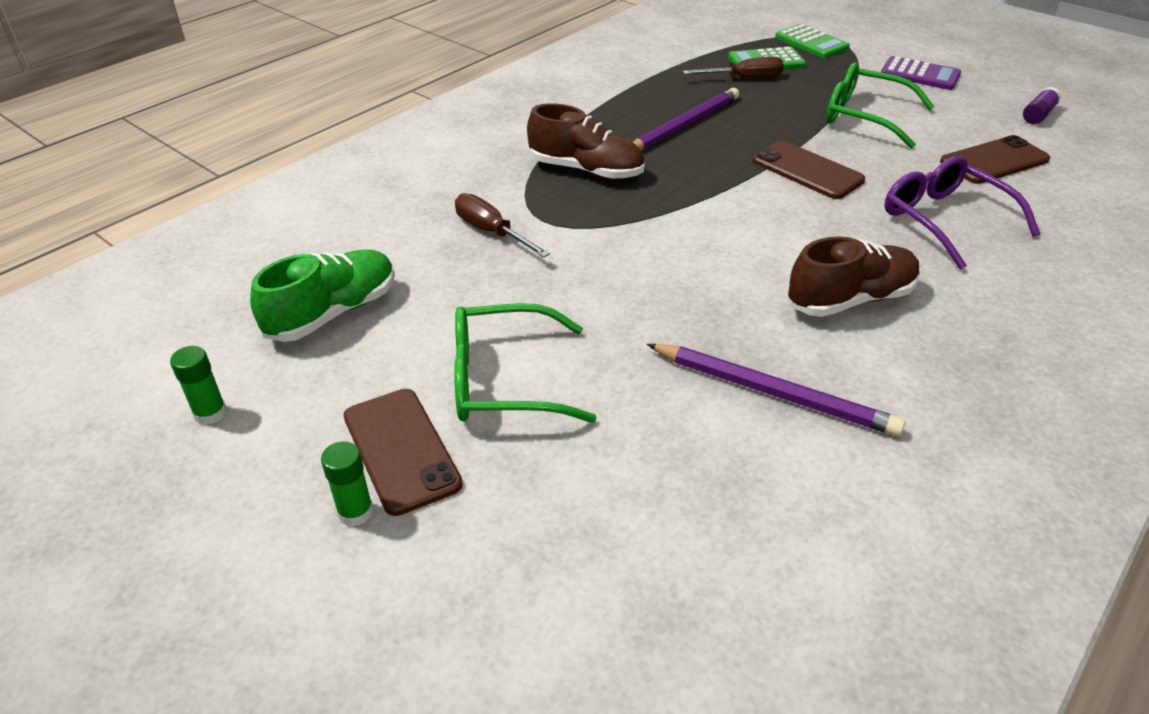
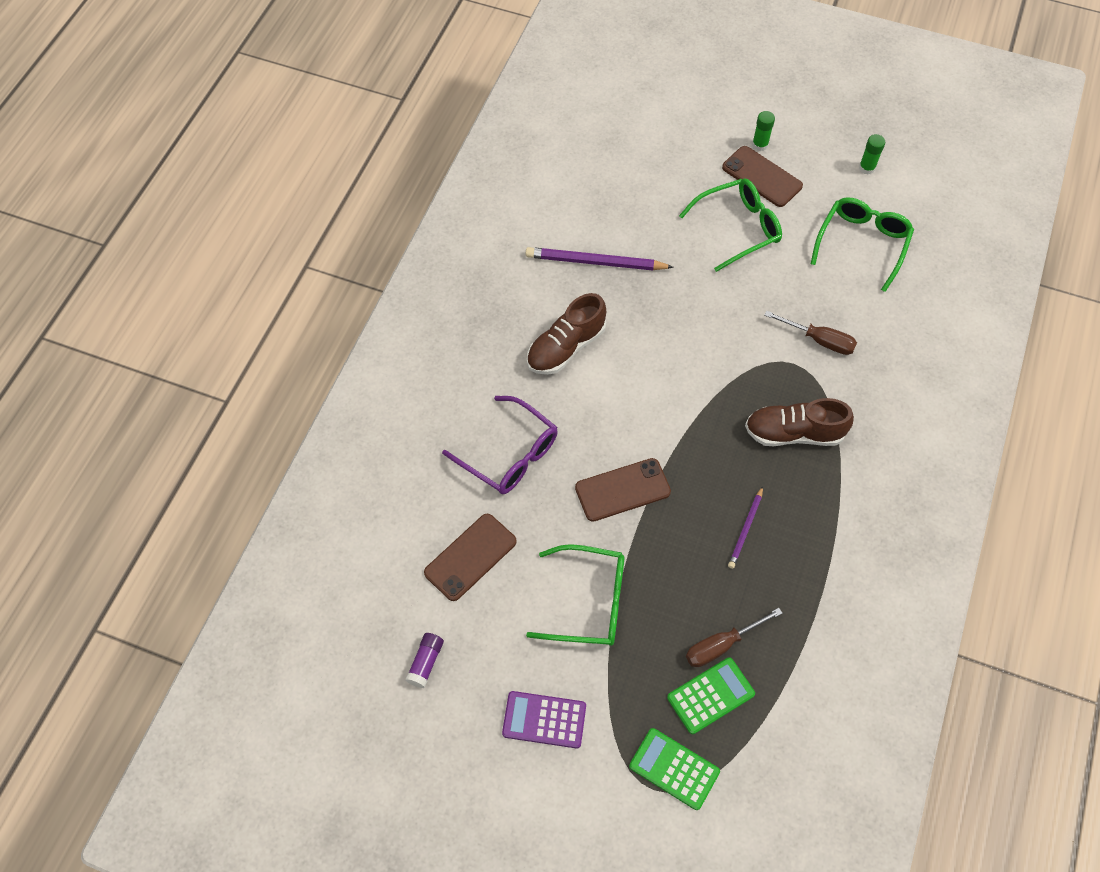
camera: 160 degrees right, 20 degrees up
green shoe [250,250,395,342] -> green glasses [811,197,914,292]
purple pencil [633,88,739,151] -> purple pencil [728,486,763,569], size x0.58
brown phone [753,141,865,199] -> brown phone turned 45 degrees counterclockwise [575,458,671,522]

